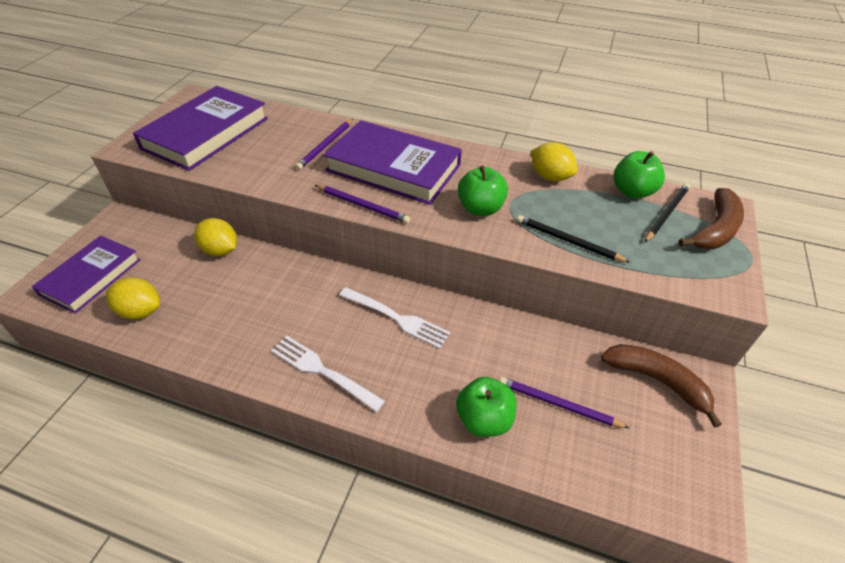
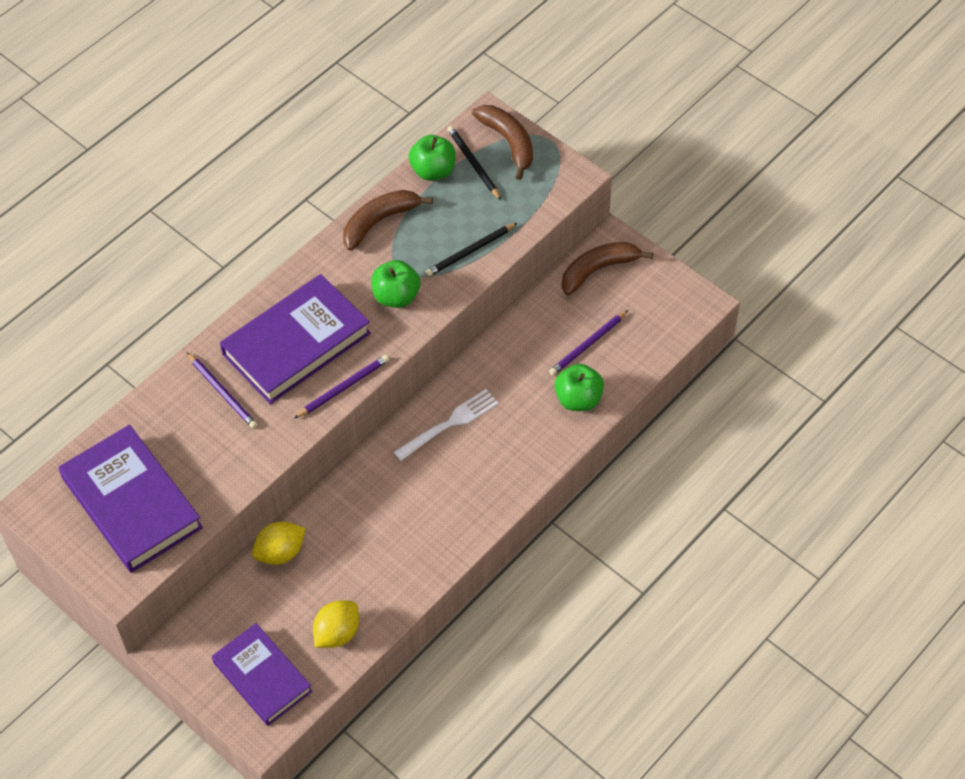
camera: 65 degrees left, 10 degrees up
white fork [271,336,385,412] -> none
yellow lemon [531,142,578,181] -> brown banana [343,190,433,251]

